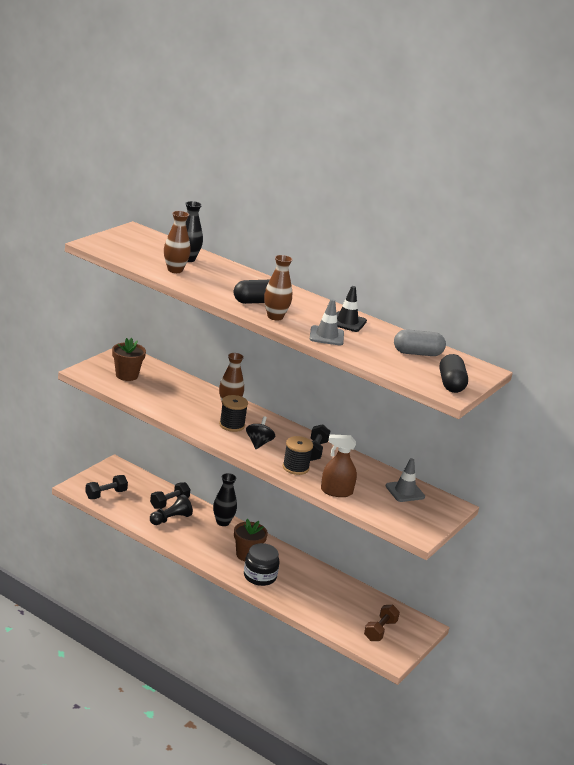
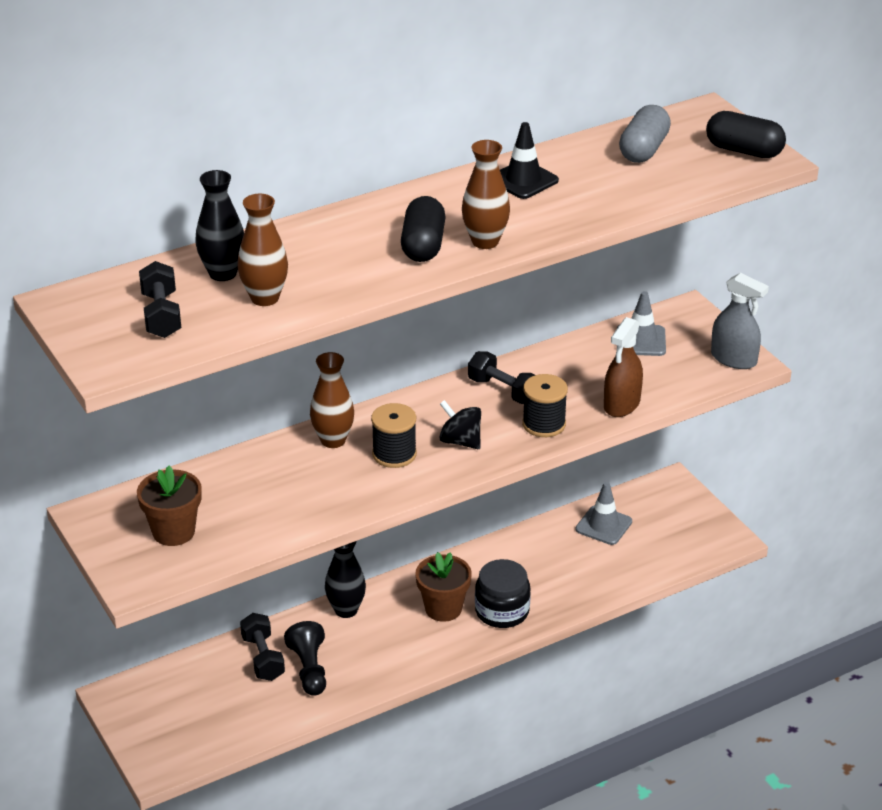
camera: 60 degrees left, 10 degrees up
black dumbbell [85,475,128,499] -> black dumbbell moved to [139,261,181,338]
grey traffic cone [310,299,344,345] -> grey traffic cone moved to [576,482,632,545]
brown dumbbell [364,605,400,641] -> none
none -> grey spray bottle [711,273,769,369]

